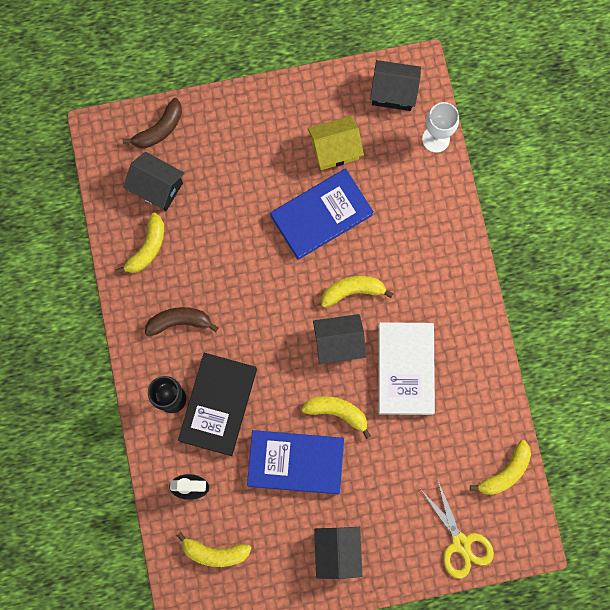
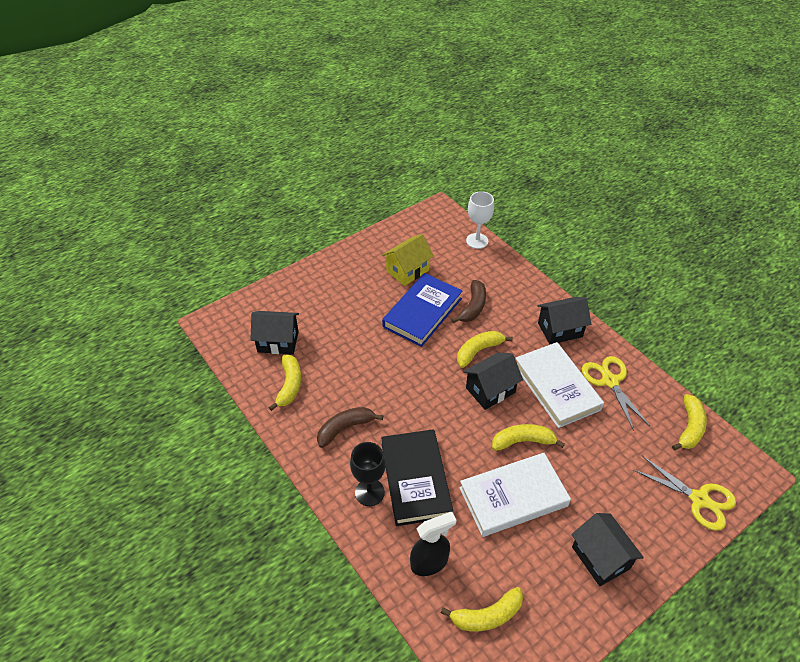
camera: 25 degrees left, 30 degrees down
brown banana [123,98,182,148] -> brown banana moved to [451,280,486,323]
blue book [247,430,344,494] -> white book [459,453,571,537]
black house [370,60,421,111] -> black house moved to [538,297,591,344]
none -> yellow scissors [582,356,650,431]

